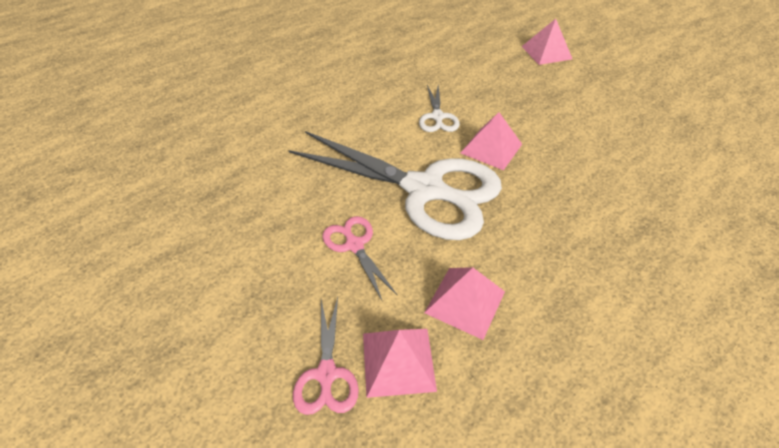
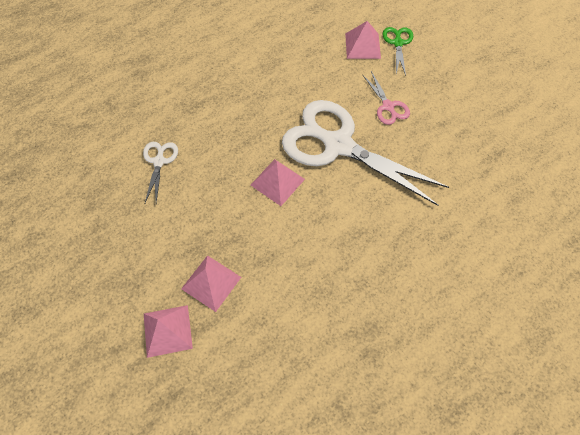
camera: 175 degrees left, 15 degrees up
pink scissors [293,297,359,415] -> green scissors [383,27,413,76]
white scissors [419,85,460,132] -> white scissors moved to [143,142,178,203]
pink pyramid [424,267,505,340] -> pink pyramid moved to [181,255,241,312]

